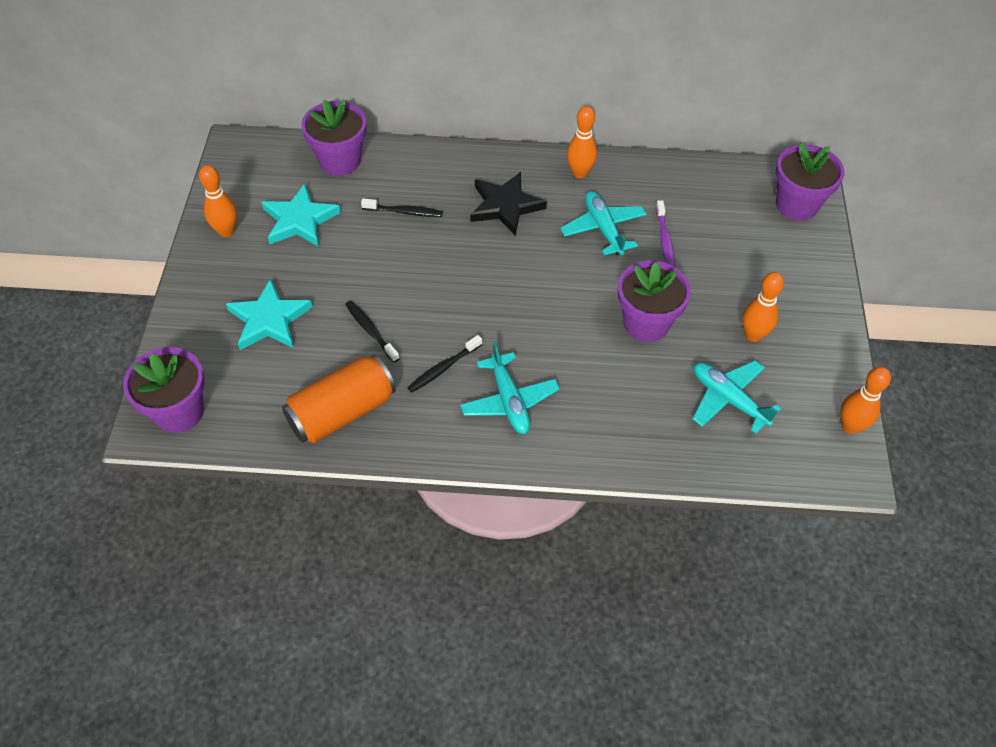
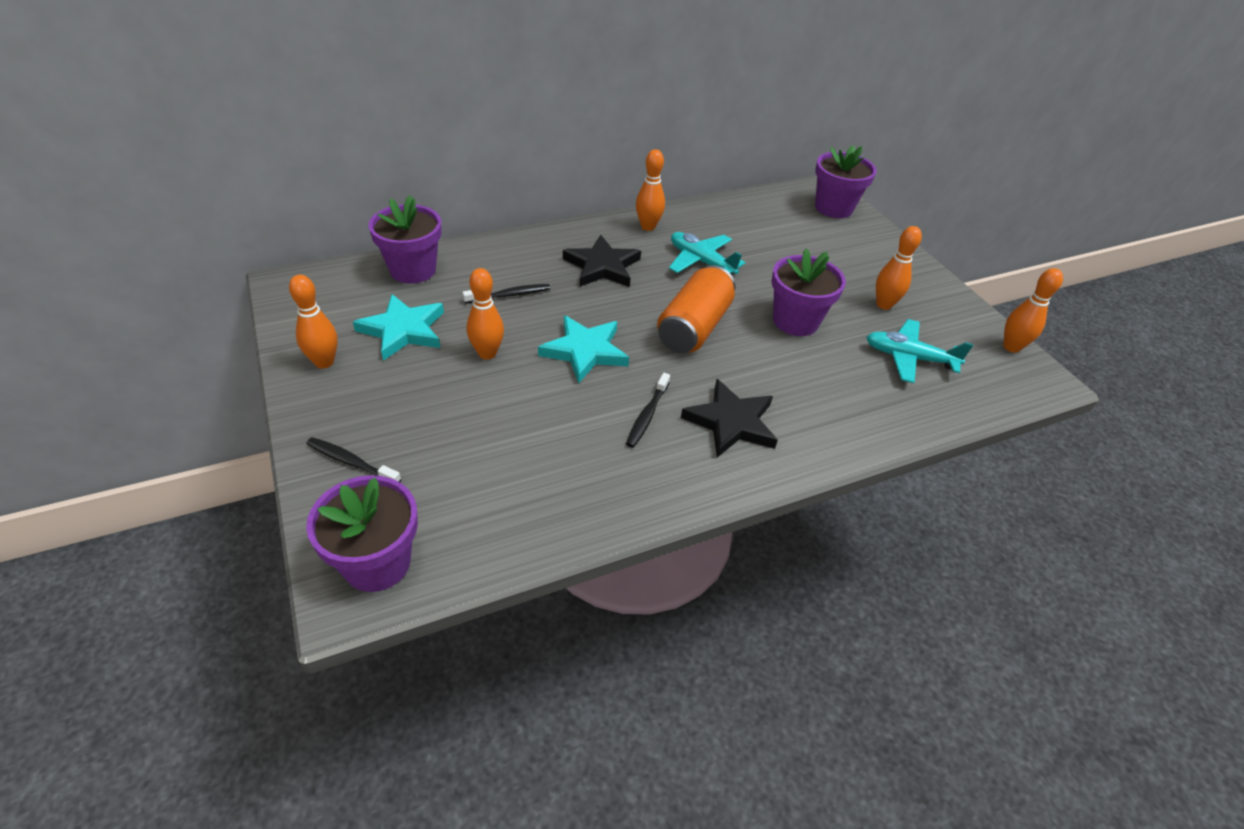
camera: 30 degrees left, 10 degrees down
turquoise star [226,278,313,350] -> turquoise star moved to [538,315,629,384]
orange can [282,355,396,443] -> orange can moved to [657,265,736,353]
black toothbrush [345,301,400,362] -> black toothbrush moved to [306,437,401,482]
turquoise plane [460,342,560,434] -> black star [681,379,778,457]
purple toothbrush [656,200,675,267] -> none
none -> orange bowling pin [467,268,504,360]

